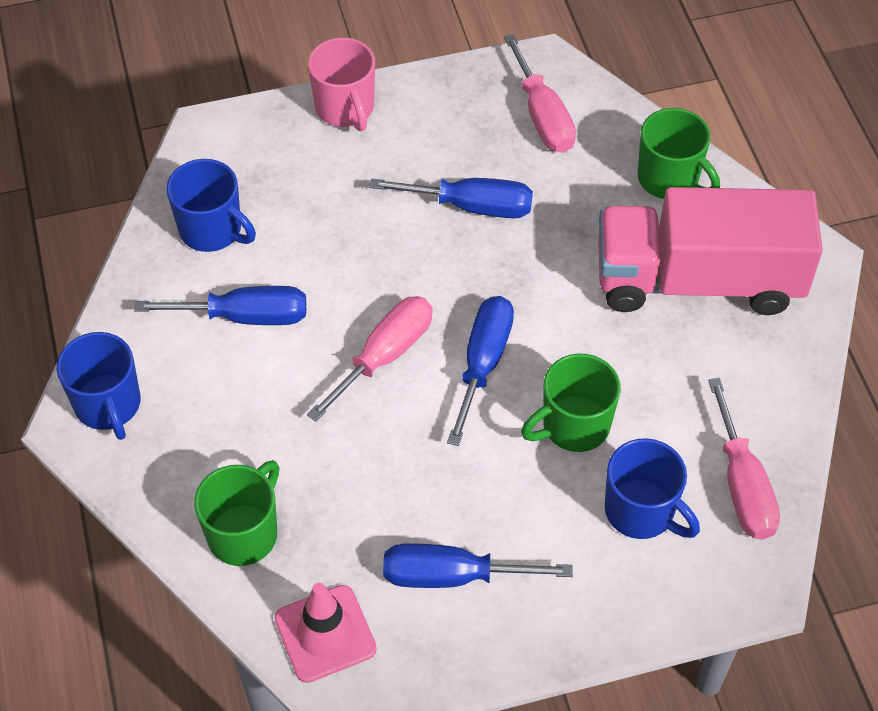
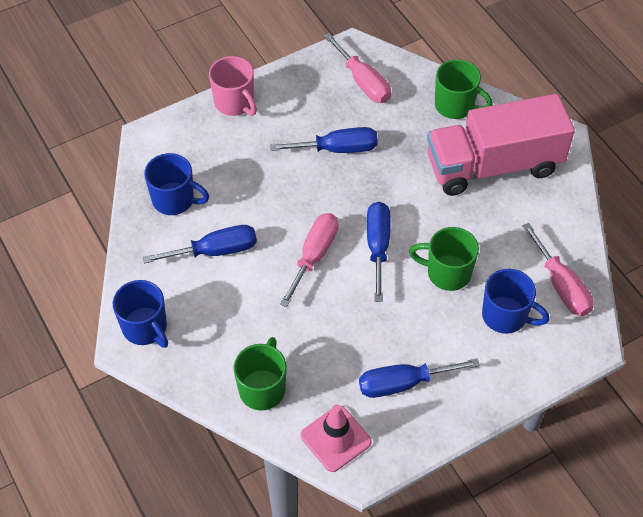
camera: 15 degrees left, 0 degrees up
green mug [521,354,621,452] -> green mug turned 60 degrees clockwise [409,227,479,291]

